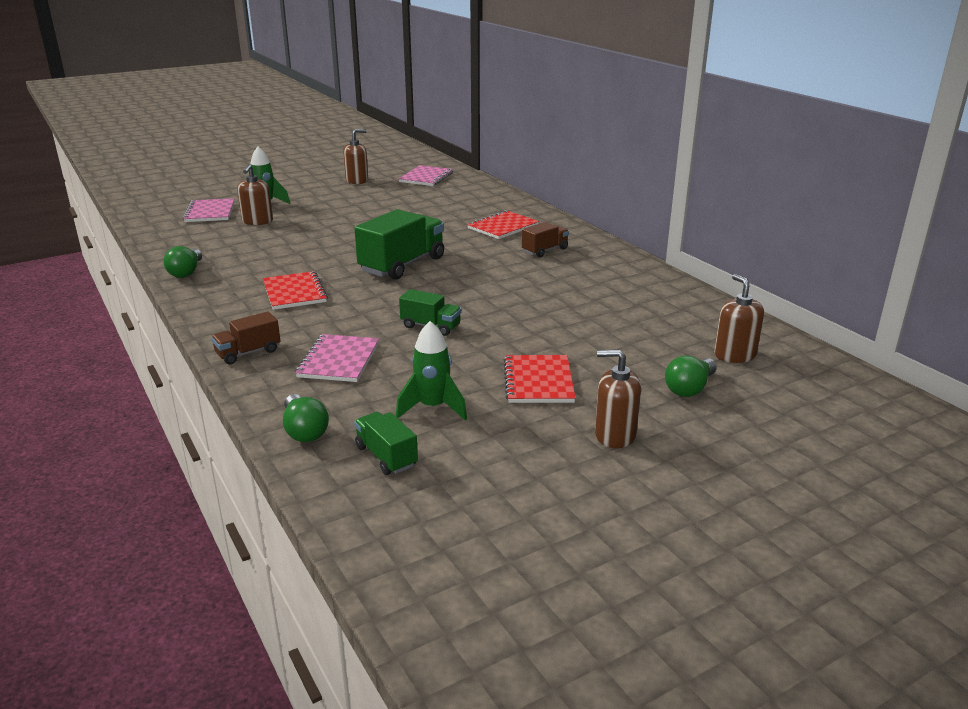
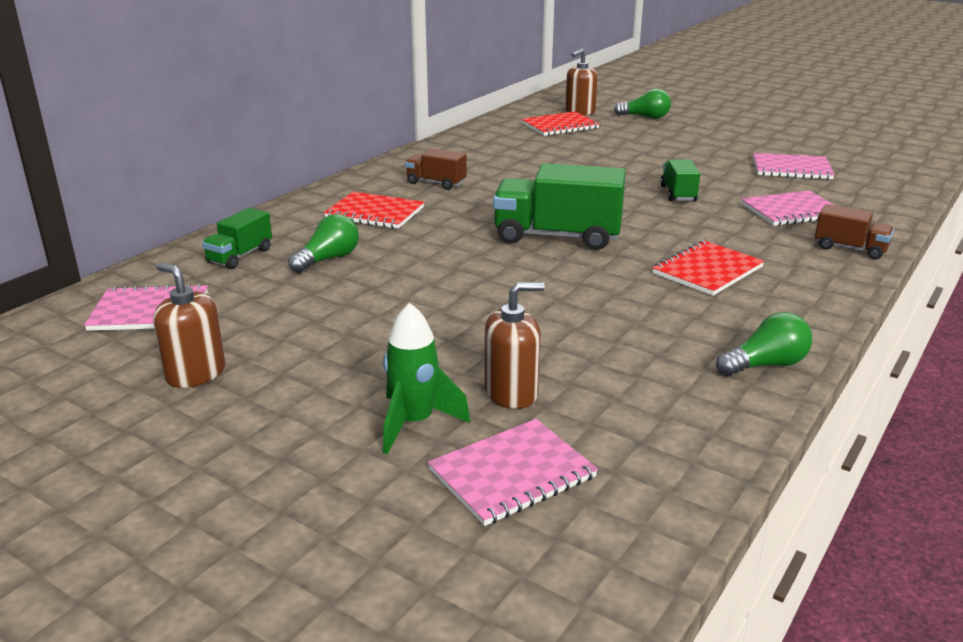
camera: 115 degrees left, 0 degrees up
green light bulb [283,394,329,442] -> green light bulb moved to [288,214,359,273]
green truck [354,412,418,475] -> green truck moved to [202,208,272,269]
green rocket [396,321,467,420] -> pink notebook [753,153,835,180]
red notebook [504,355,575,403] -> red notebook moved to [521,111,600,136]
brown soap dispenser [595,350,641,448] -> none

